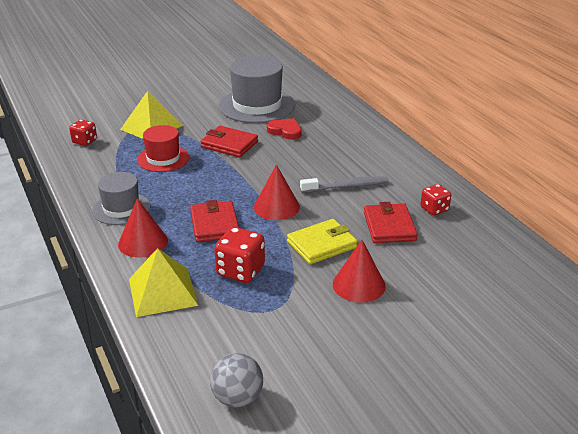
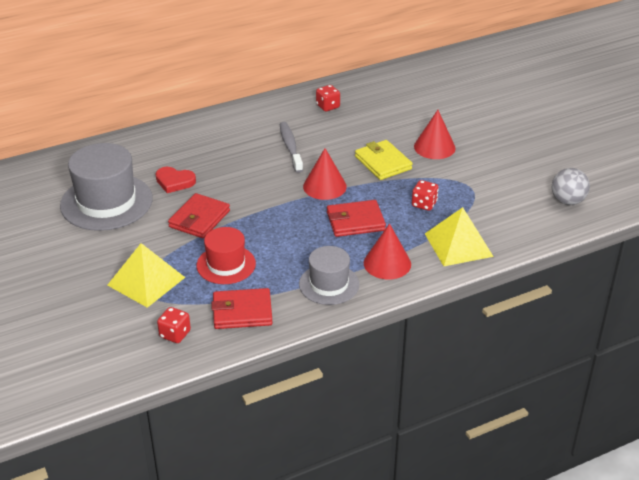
camera: 90 degrees left, 5 degrees up
red dice [214,227,265,283] -> red dice [412,180,439,211], size x0.64
red heart [267,119,302,140] -> red heart turned 105 degrees counterclockwise [156,167,196,193]
red wallet [364,202,418,243] -> red wallet moved to [211,288,272,329]

